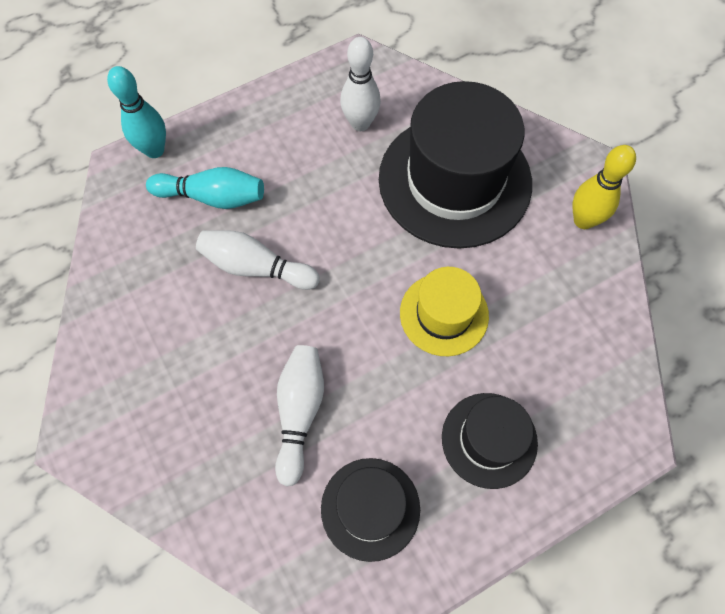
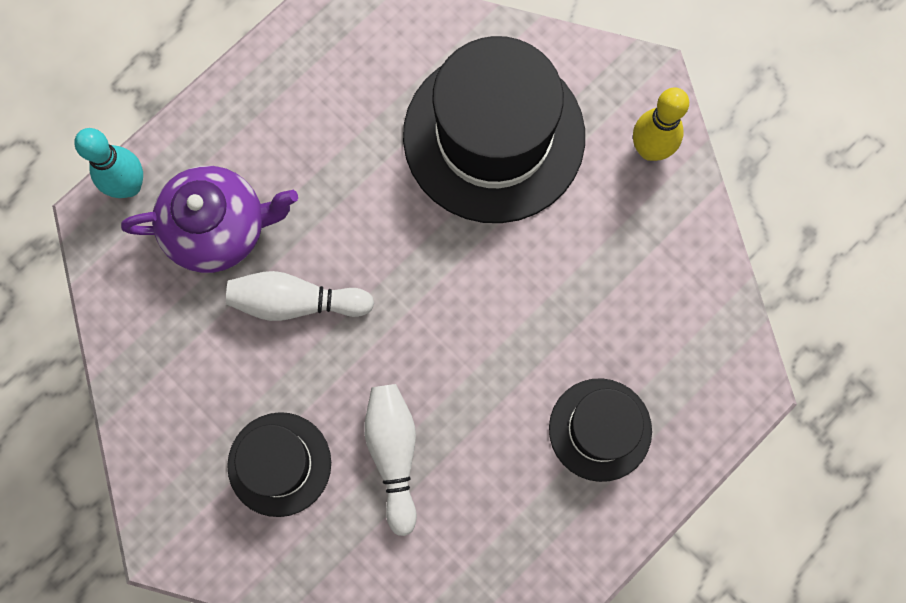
camera: 15 degrees left, 10 degrees up
turquoise bowling pin [146,167,264,209] -> purple teapot [121,166,298,273]
black hat [321,458,420,562] -> black hat moved to [227,412,331,517]
white bowling pin [340,37,381,131] -> none
yellow hat [400,267,489,356] -> none

